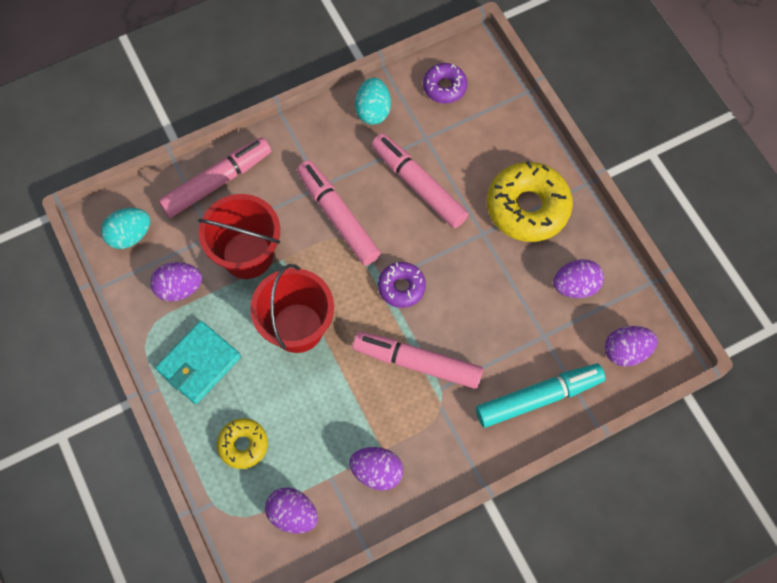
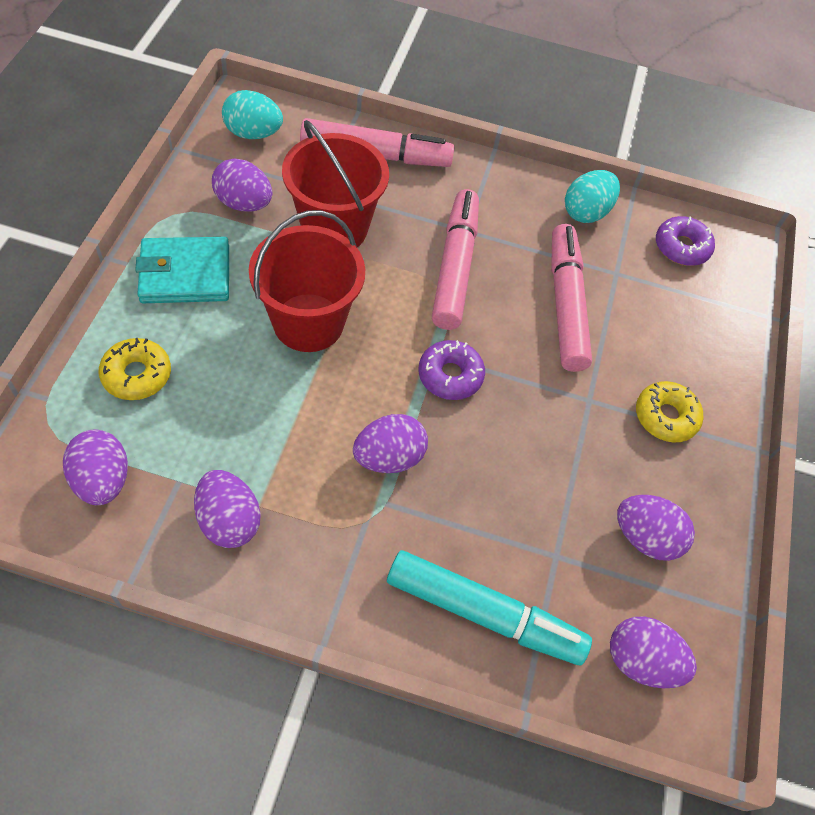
camera: 35 degrees right, 10 degrees down
pink marker [353,331,483,389] -> purple egg [353,414,428,473]
yellow donut [487,161,573,242] -> yellow donut [636,381,703,443], size x0.55

